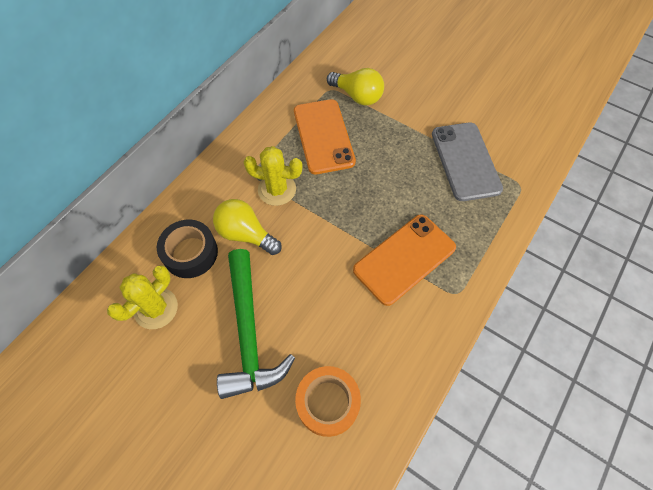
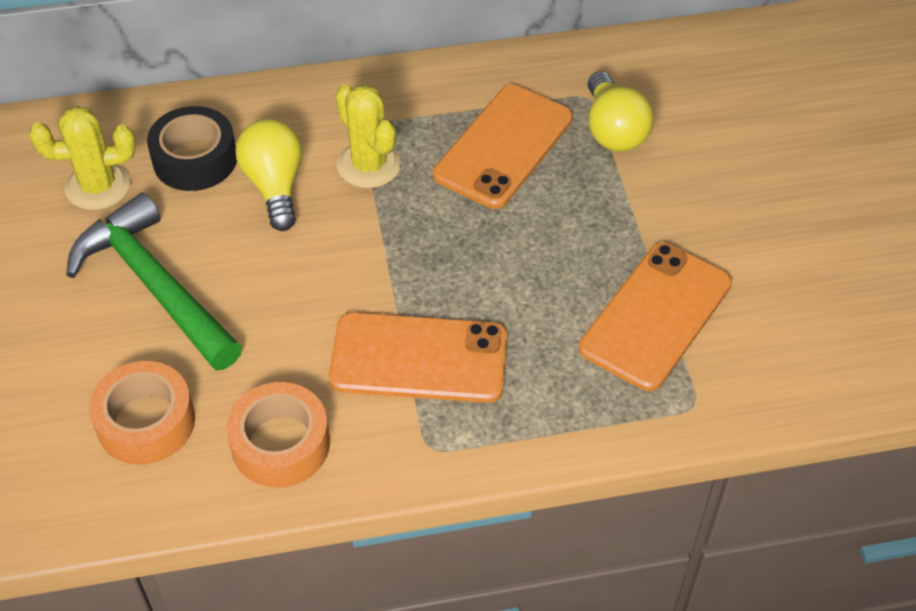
camera: 45 degrees right, 10 degrees down
green hammer [217,249,295,399] -> green hammer turned 105 degrees clockwise [66,193,242,371]
grey phone [432,122,503,201] -> orange phone [579,242,732,391]
none -> orange tape [226,382,330,487]

